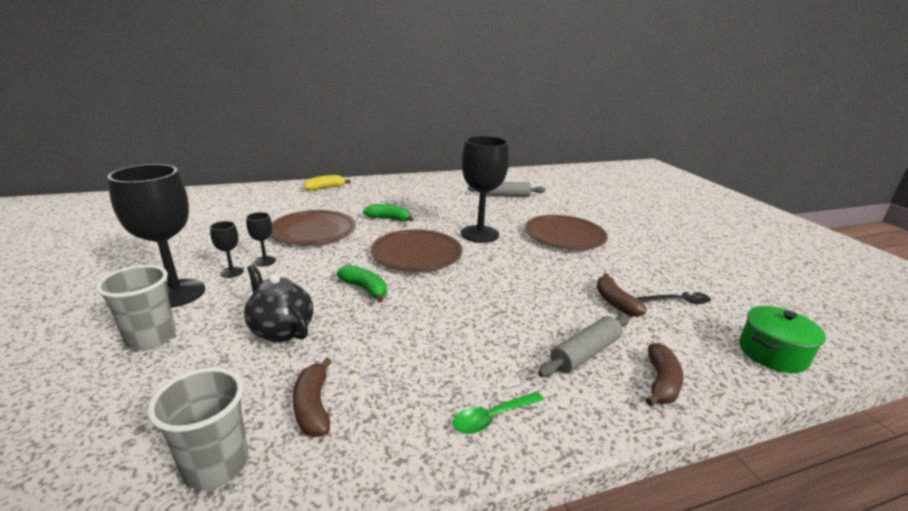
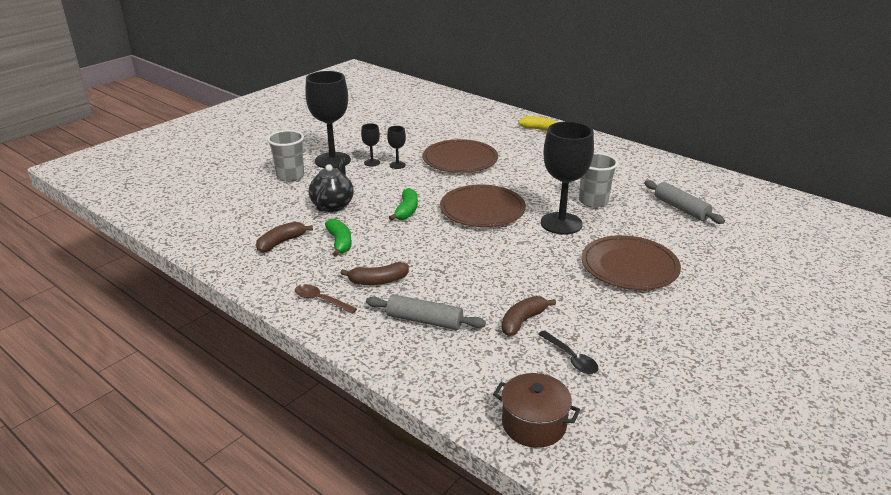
camera: 60 degrees right, 5 degrees up
grey cup [147,367,248,490] -> grey cup moved to [579,153,618,208]
green banana [363,204,414,222] -> green banana moved to [325,219,352,256]
green spoon [453,392,544,434] -> brown spoon [295,284,357,314]
brown banana [645,343,683,406] -> brown banana moved to [341,262,409,285]
green pot [739,306,826,373] -> brown pot [493,373,580,448]

